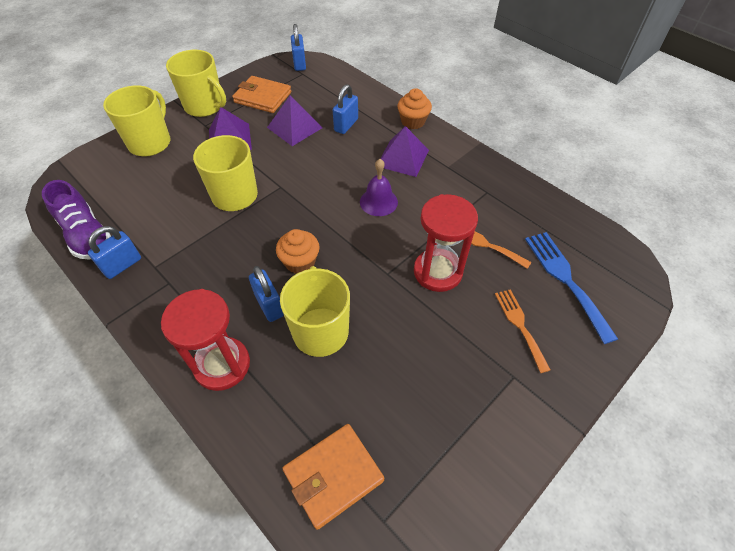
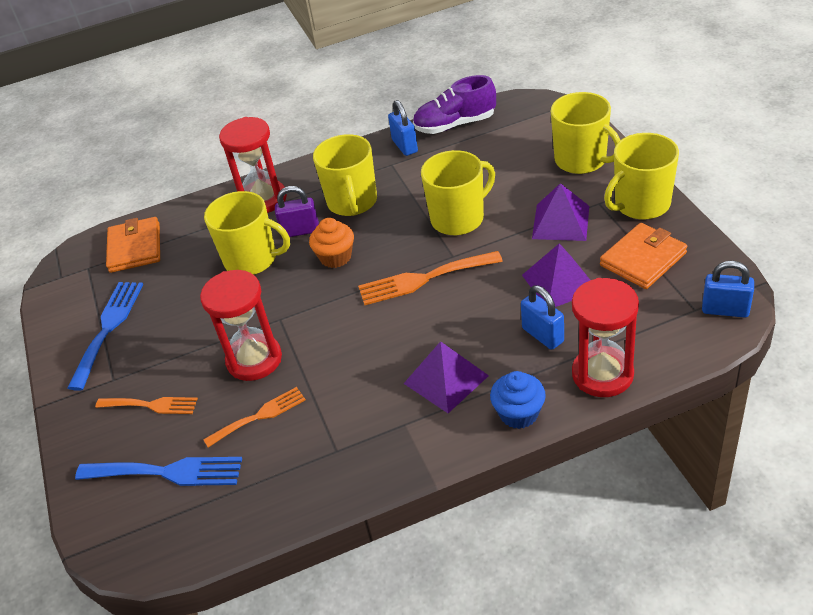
camera: 120 degrees right, 10 degrees down
blue padlock [249,266,284,322] -> purple padlock [275,186,319,237]
purple bell [360,159,398,216] -> none
orange cupcake [398,88,432,129] -> blue cupcake [490,371,546,429]
none -> blue fork [68,282,143,391]
none -> yellow mug [313,134,377,216]
none -> orange fork [358,251,503,305]
none -> red hourglass [572,278,639,397]

